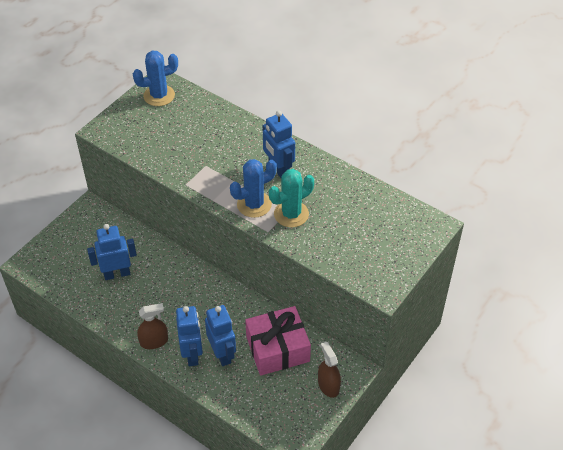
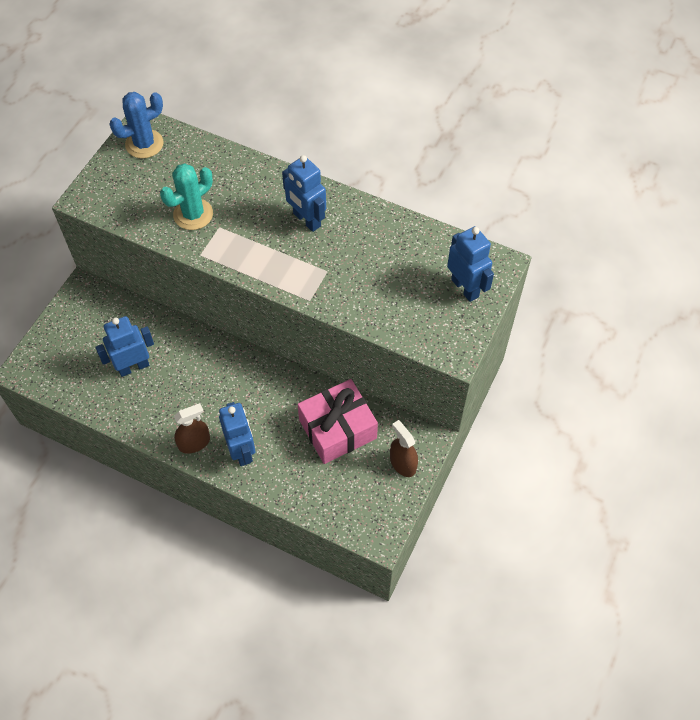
camera: 10 degrees left, 10 degrees up
blue robot [205,305,236,366] -> blue robot moved to [447,226,494,302]
blue cactus [230,159,277,218] -> none
turquoise cactus [269,169,314,228] -> turquoise cactus moved to [160,163,213,230]

